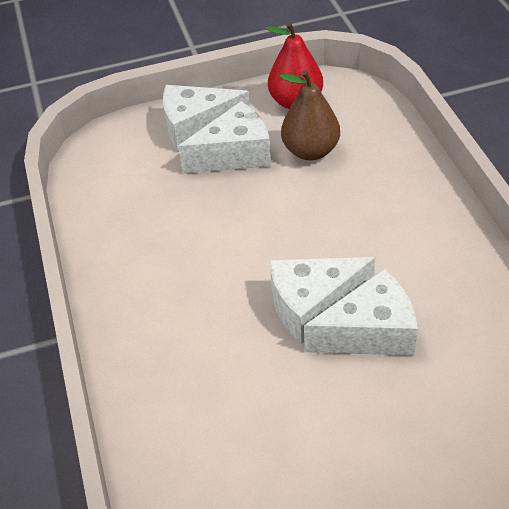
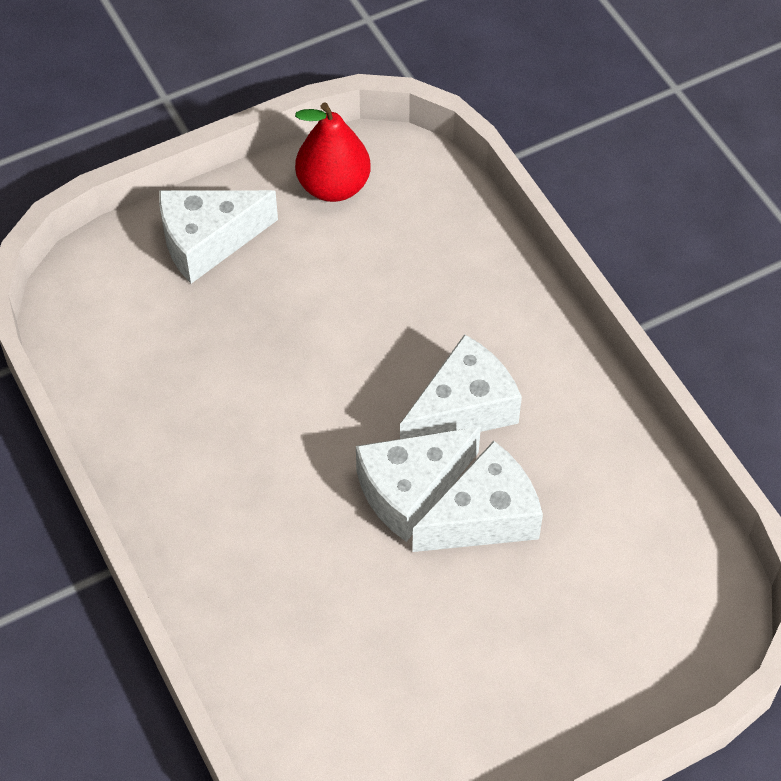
camera: 15 degrees left, 10 degrees up
white cheese [178,101,271,174] -> white cheese moved to [400,334,522,439]
brown pear [279,70,340,160] -> none

